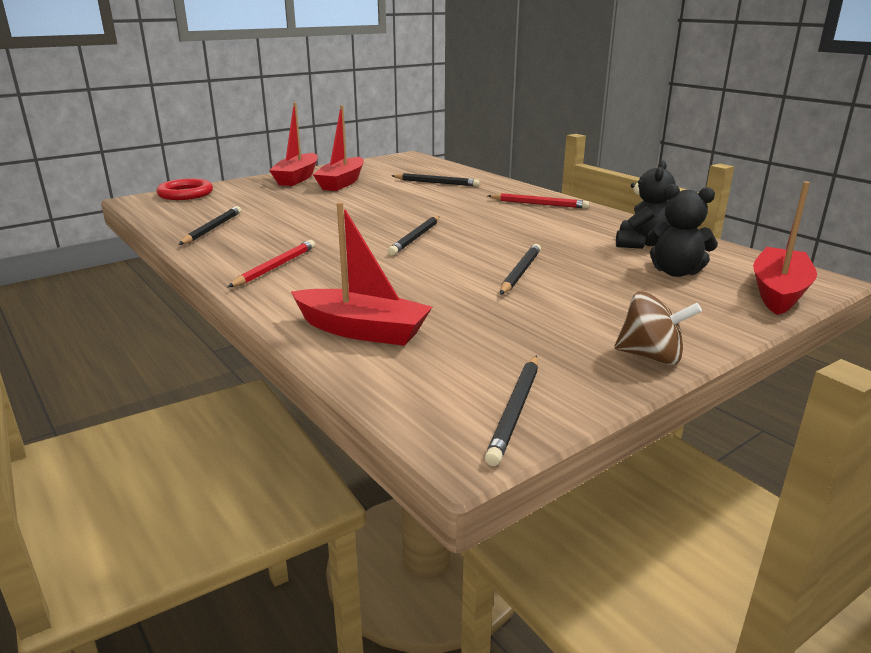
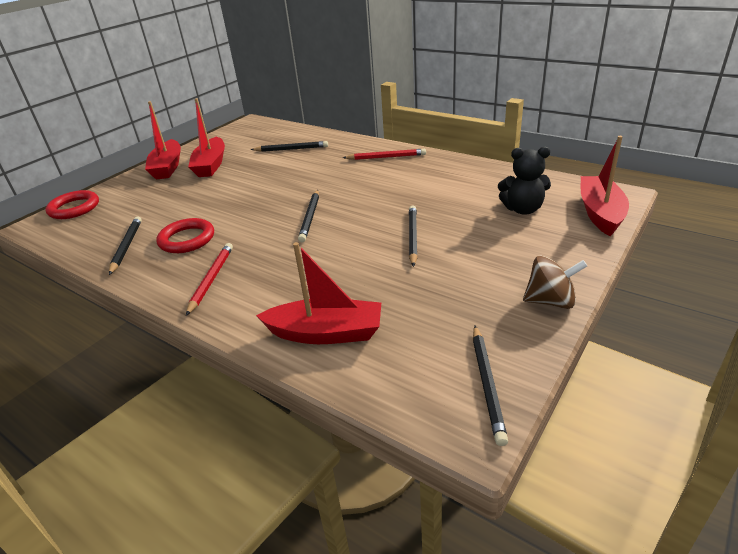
camera: 15 degrees left, 10 degrees up
black teddy bear [616,161,675,249] -> none
none -> red ring [156,218,214,253]

